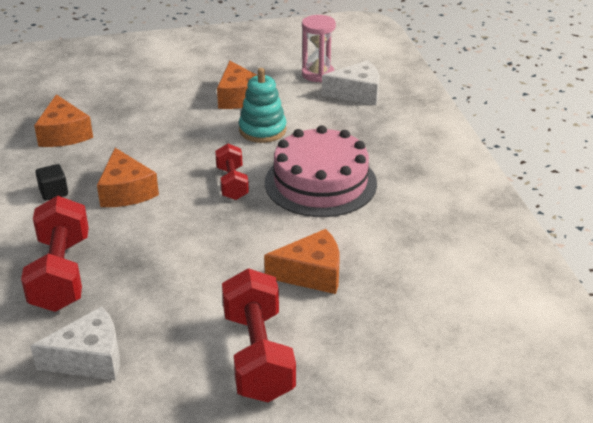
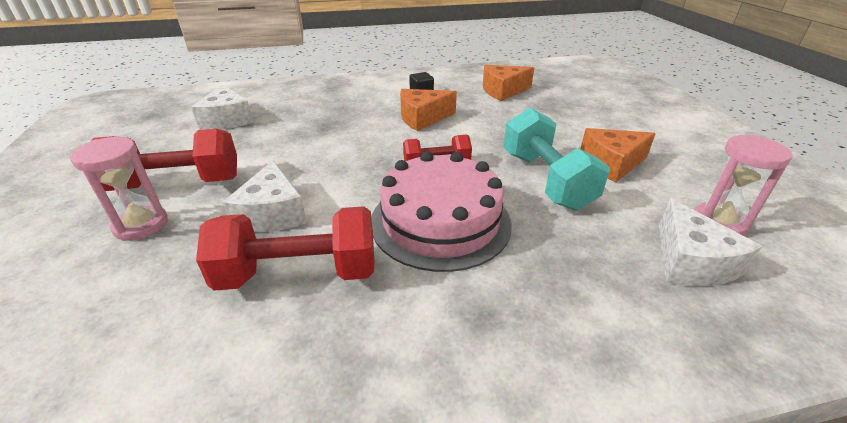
camera: 90 degrees right, 0 degrees up
red dumbbell [21,196,89,312] -> red dumbbell moved to [196,206,375,291]
turquoise stacking toy [239,68,287,143] -> turquoise dumbbell [503,108,610,211]
orange cheese [264,229,340,294] -> white cheese [223,160,307,232]
none -> pink hourglass [70,137,168,241]

